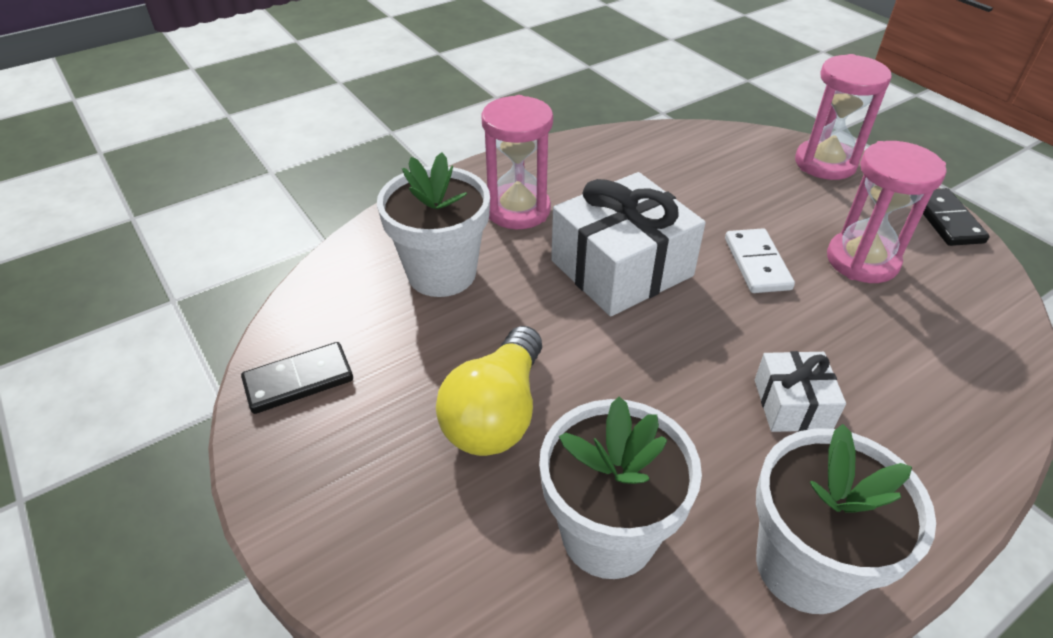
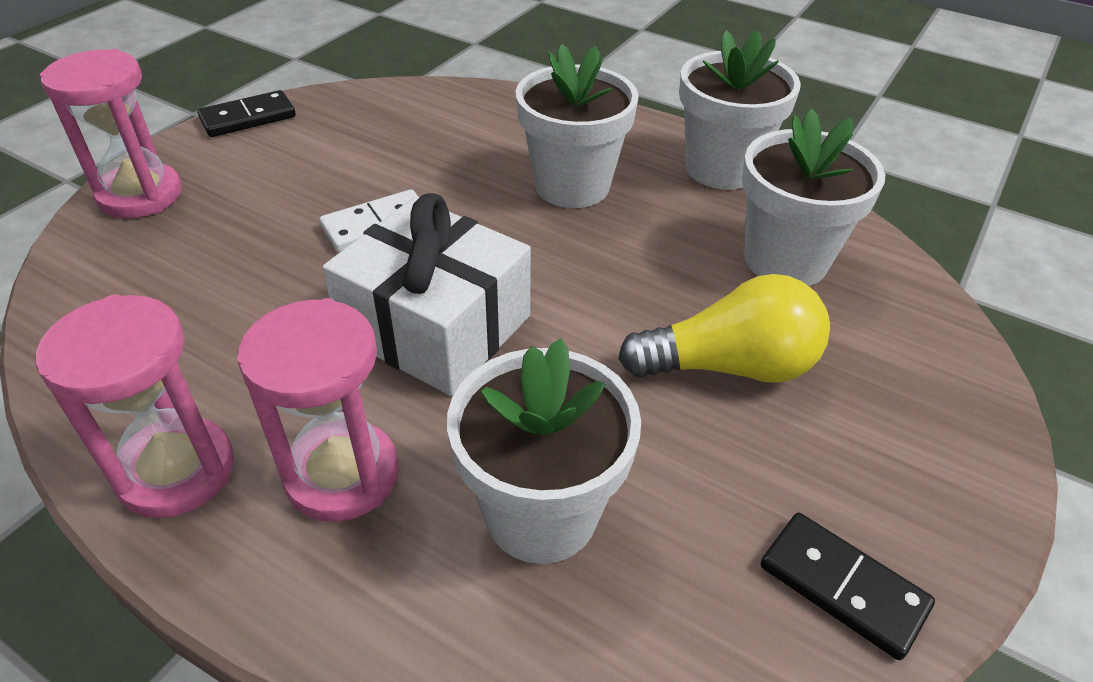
camera: 115 degrees left, 0 degrees up
white gift [755,351,846,432] -> white flower pot [516,44,639,208]
pink hourglass [827,141,946,283] -> pink hourglass moved to [36,295,234,518]

